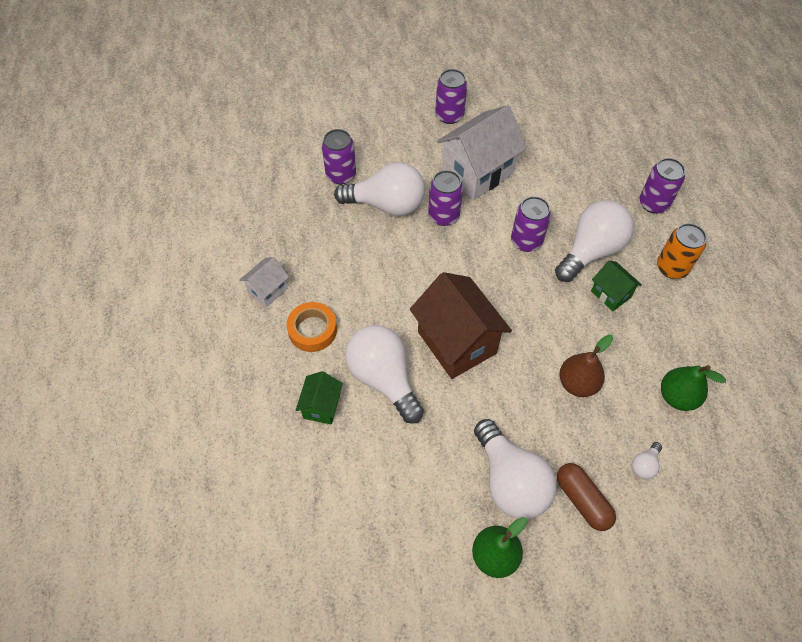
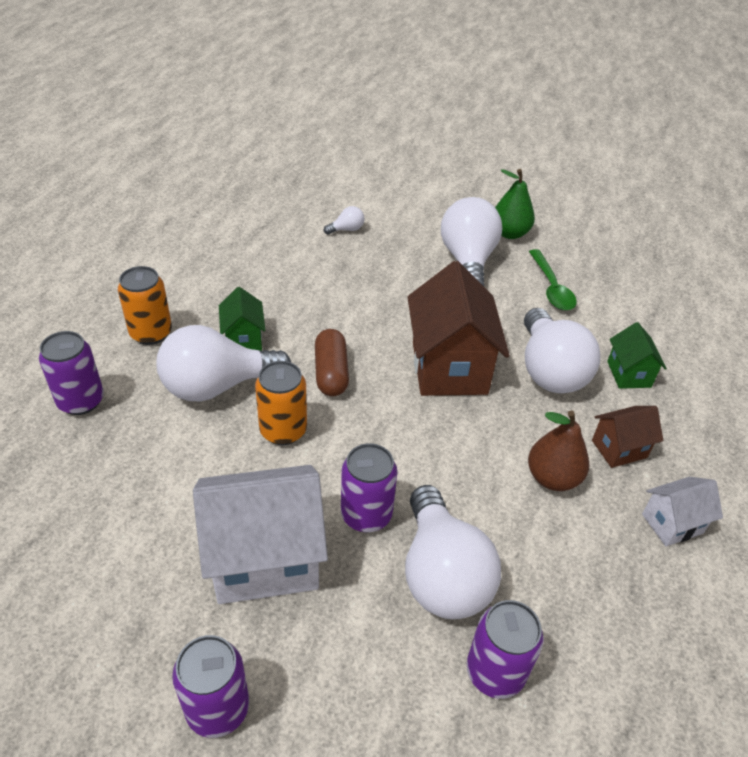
camera: 155 degrees left, 15 degrees down
orange tape [286,302,337,352] -> brown house [592,406,663,468]
green house [296,371,343,424] -> green house turned 45 degrees counterclockwise [607,322,667,389]
white light bulb [334,162,425,216] -> white light bulb turned 135 degrees counterclockwise [405,485,501,619]
purple can [511,196,551,252] -> orange can [255,361,307,445]
brown capsule [557,463,616,531] -> brown capsule moved to [315,329,349,396]
brown pear [559,335,613,397] -> brown pear moved to [528,410,589,491]
green pear [661,365,726,411] -> none
none -> green spoon [529,249,577,310]

